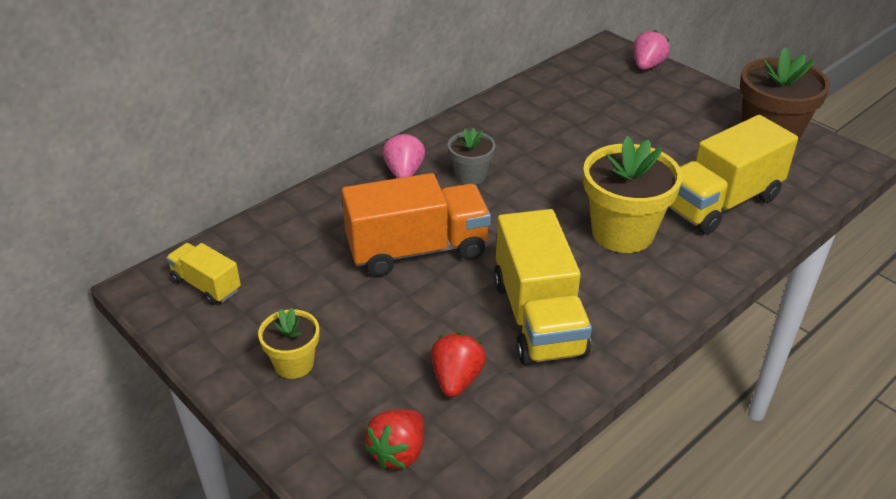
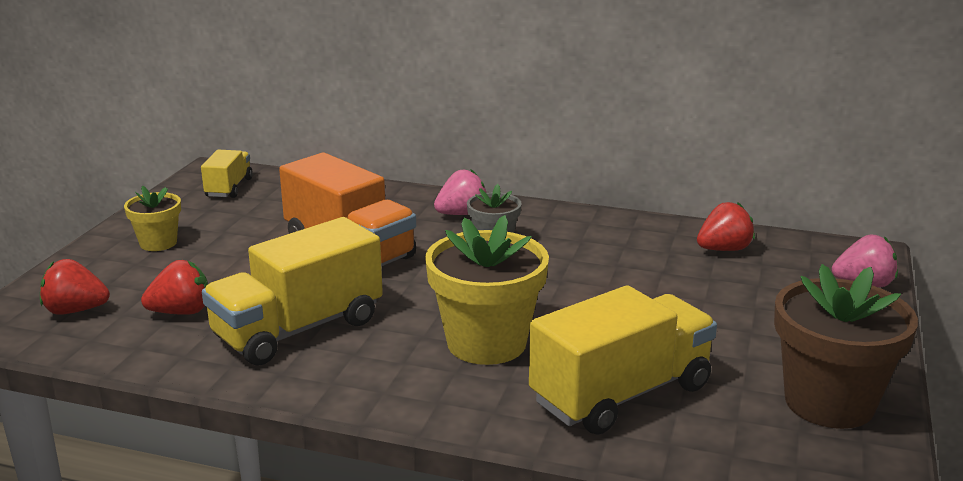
camera: 60 degrees right, 15 degrees down
yellow truck [668,115,798,235] -> yellow truck turned 120 degrees clockwise [529,285,717,435]
none -> red strawberry [697,202,755,251]

